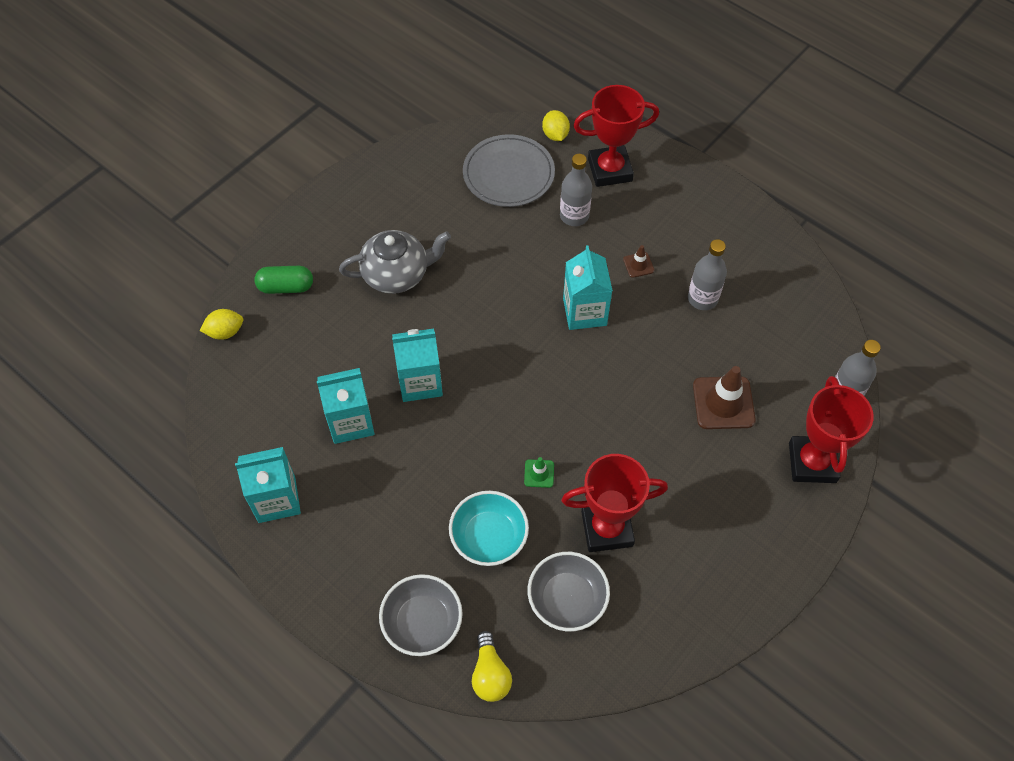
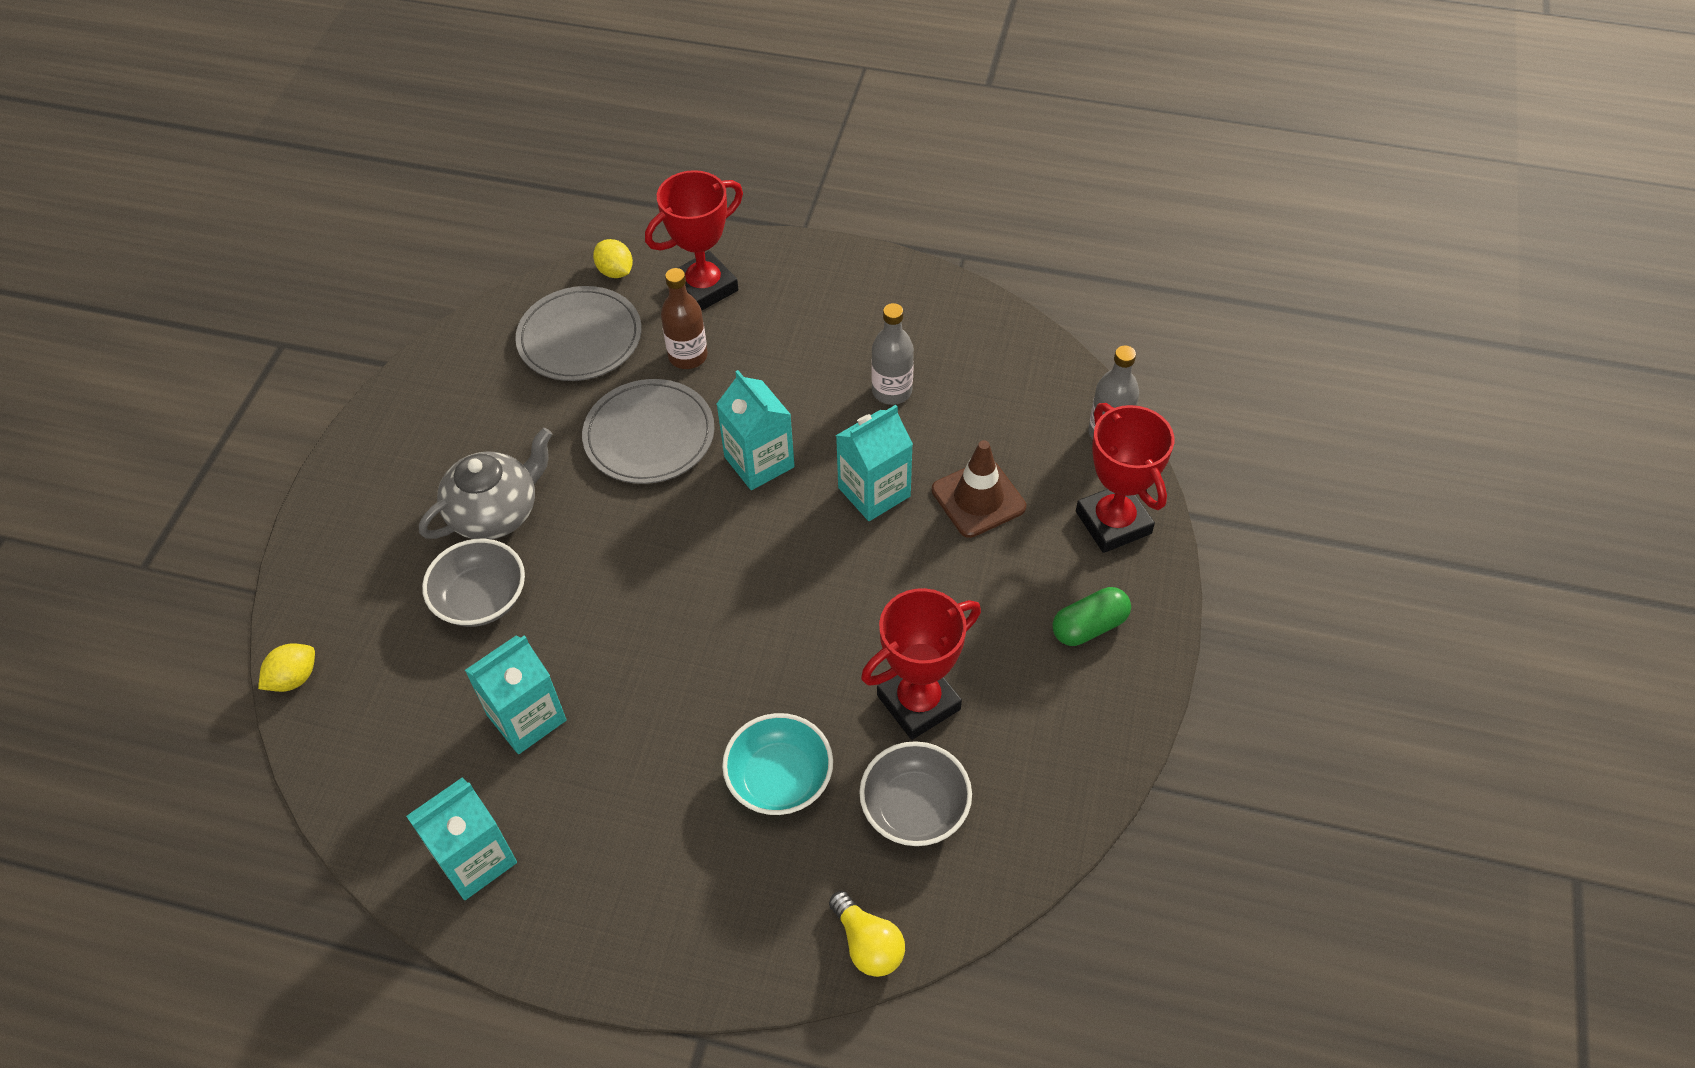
camera: 25 degrees left, 5 degrees down
green capsule [254,266,313,294] -> green capsule moved to [1052,587,1131,646]
grey bowl [379,574,463,656] -> grey bowl moved to [422,539,525,627]
turquoise carton [392,328,443,402] -> turquoise carton moved to [836,405,913,521]
green traffic cone [524,457,554,488] -> none
grey bottle [560,154,592,226] -> brown bottle [661,268,708,369]
brown traffic cone [623,245,654,278] -> none
none -> grey plate [582,379,715,484]

